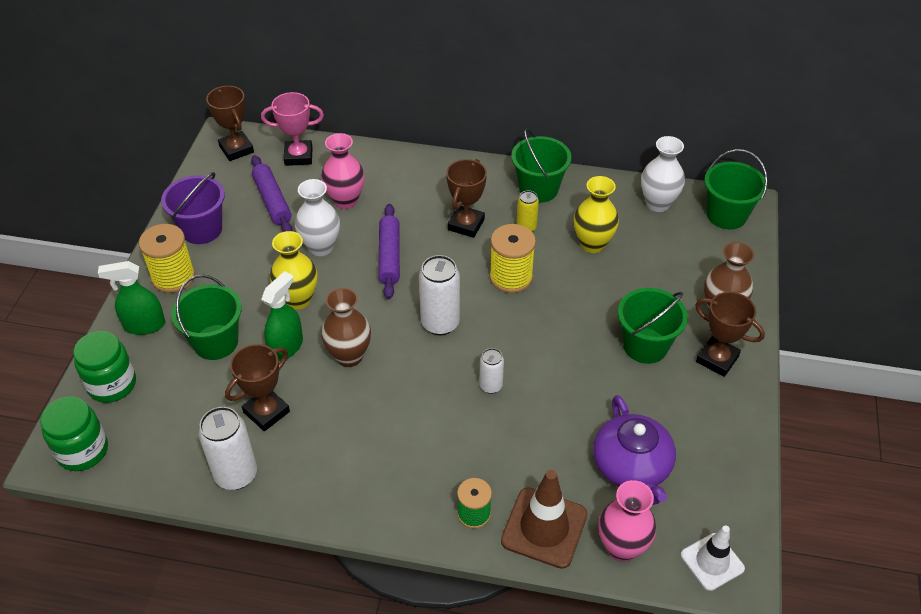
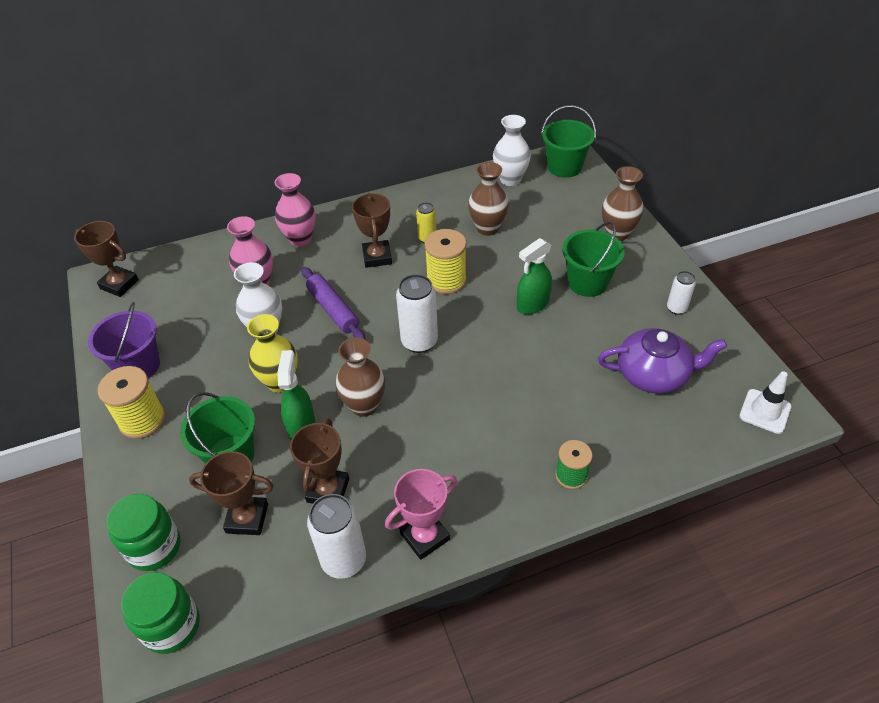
camera: 30 degrees left, 0 degrees up
green spray bottle [98,261,165,335] -> green spray bottle moved to [517,238,552,315]
purple rolling pin [251,155,292,232] -> none
pink trophy [261,92,324,166] -> pink trophy moved to [385,469,457,560]
white can [479,348,504,394] -> white can moved to [667,271,696,315]
brown traffic cone [501,470,587,569] -> none
green bucket [511,128,572,203] -> none
yellow vase [574,176,619,253] -> brown vase [468,162,509,236]
purple teapot [593,395,676,505] -> purple teapot turned 45 degrees counterclockwise [598,328,727,394]
pink vase [598,480,656,562] -> pink vase moved to [275,173,316,247]
brown trophy [695,292,765,377] -> brown trophy moved to [189,451,273,535]

